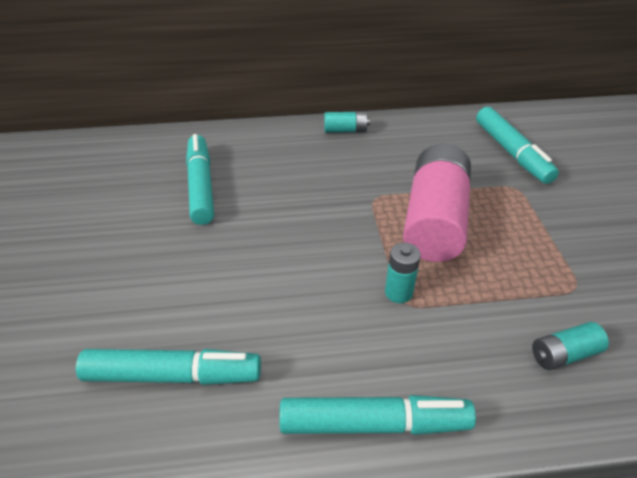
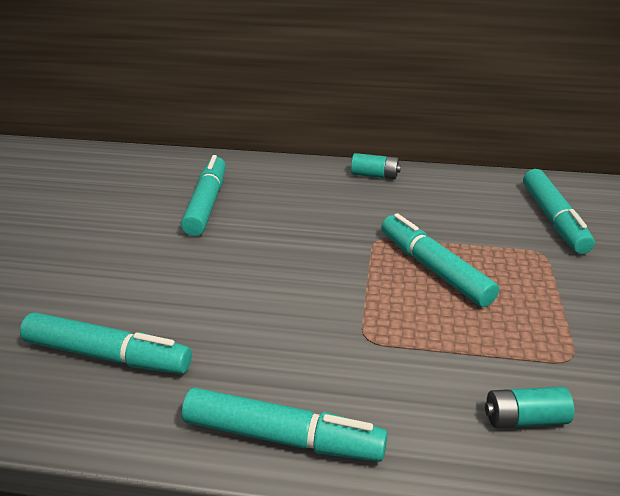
camera: 15 degrees right, 10 degrees down
turquoise battery [385,242,421,303] -> none
pink battery [403,144,471,262] -> turquoise marker [381,213,499,307]

